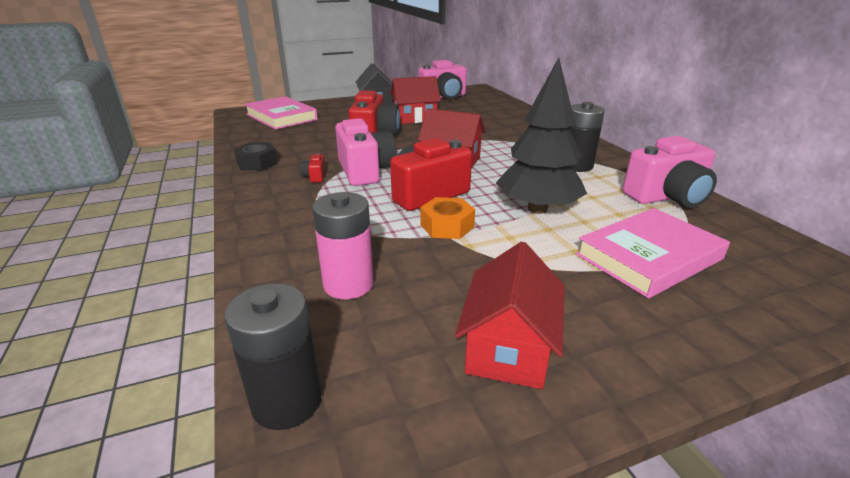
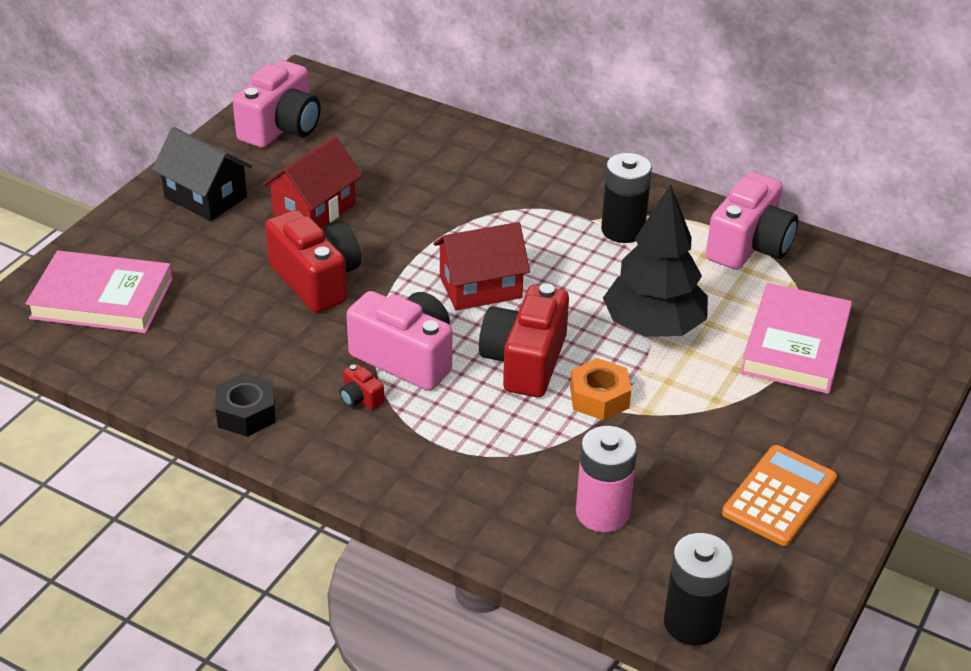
camera: 40 degrees left, 10 degrees up
red house [455,242,565,389] -> orange calculator [722,445,837,546]

